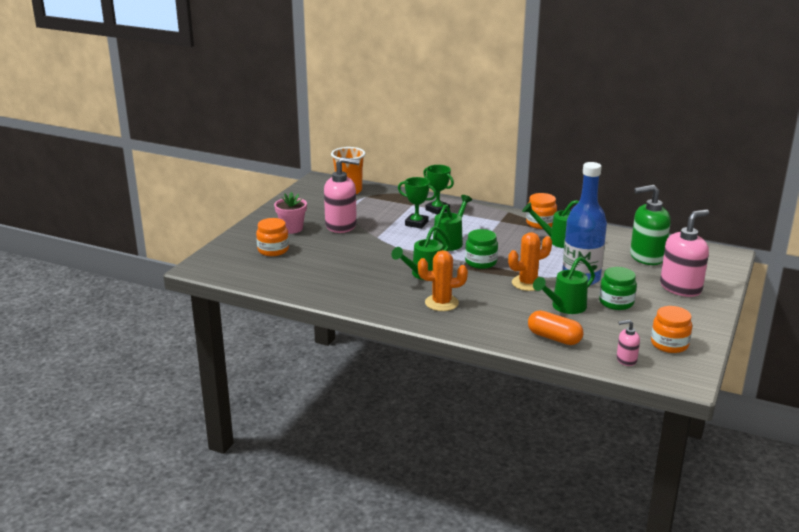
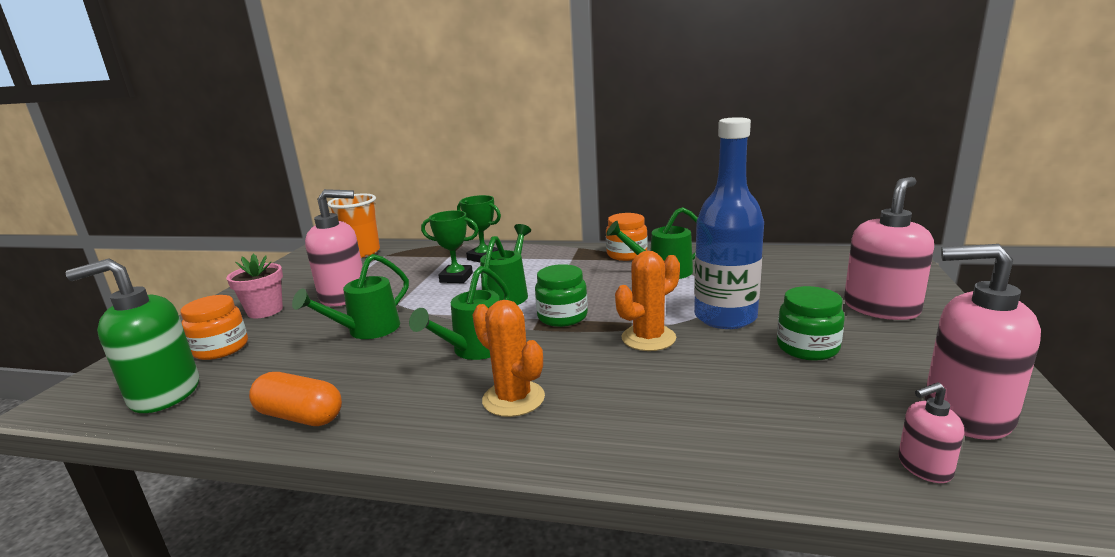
camera: 10 degrees left, 5 degrees down
orange cactus [418,250,468,311] -> orange cactus turned 60 degrees clockwise [473,300,545,417]
orange capsule [528,310,583,345] -> orange capsule moved to [249,372,342,426]
green watering can [533,257,595,314] -> green watering can moved to [292,254,409,339]
green soap dispenser [630,185,671,265] -> green soap dispenser moved to [66,259,199,413]
orange jar [651,306,692,353] -> pink soap dispenser [925,244,1041,440]

